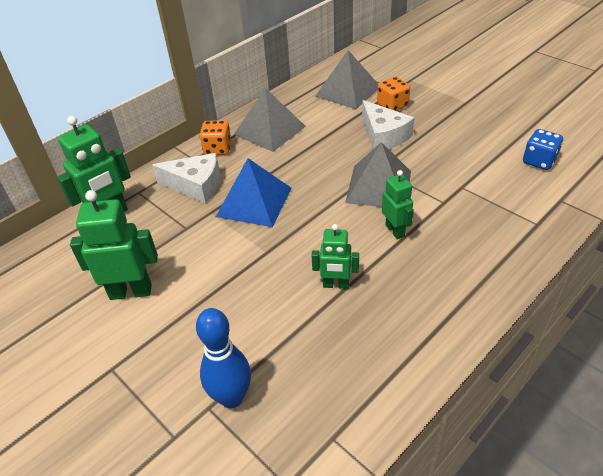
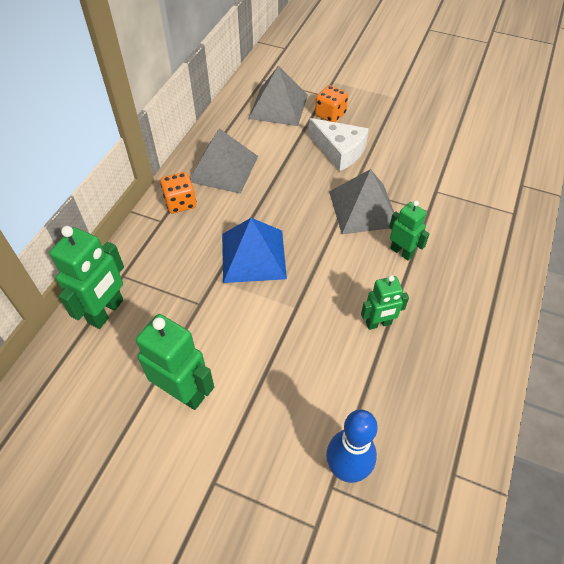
camera: 25 degrees left, 10 degrees up
green robot [70,190,158,300] -> green robot turned 60 degrees clockwise [136,314,214,410]
white cheese [152,153,220,204] -> none
blue dice [523,129,563,170] -> none

